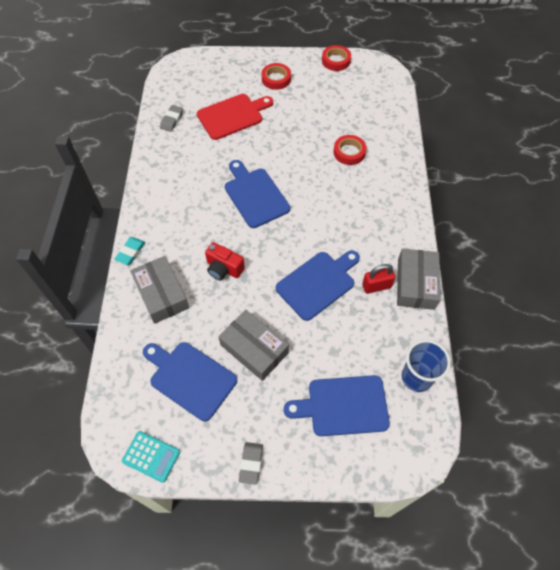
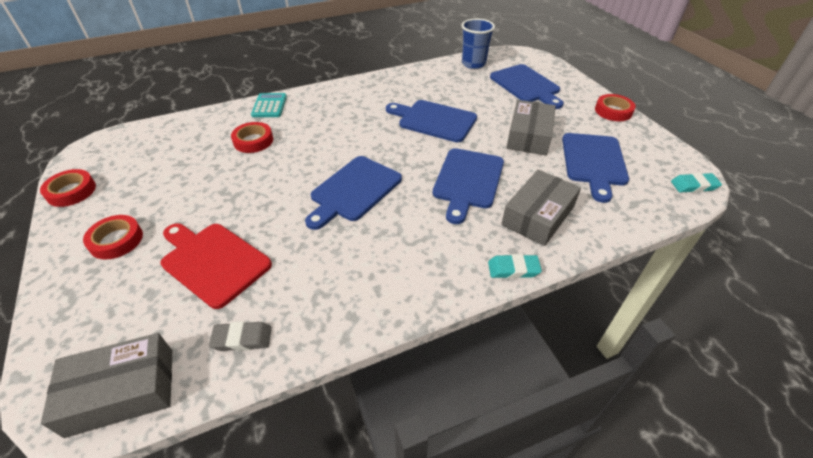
camera: 115 degrees left, 15 degrees down
turquoise calculator [122,431,180,483] -> turquoise calculator moved to [251,93,287,117]
red camera [205,242,245,280] -> blue cutting board [433,148,504,224]
grey eraser [239,442,263,485] -> red tape [595,94,636,121]
red padlock [362,264,395,294] -> none
grey box [397,249,440,310] -> grey box moved to [41,333,172,438]
none -> turquoise eraser [671,173,722,193]

